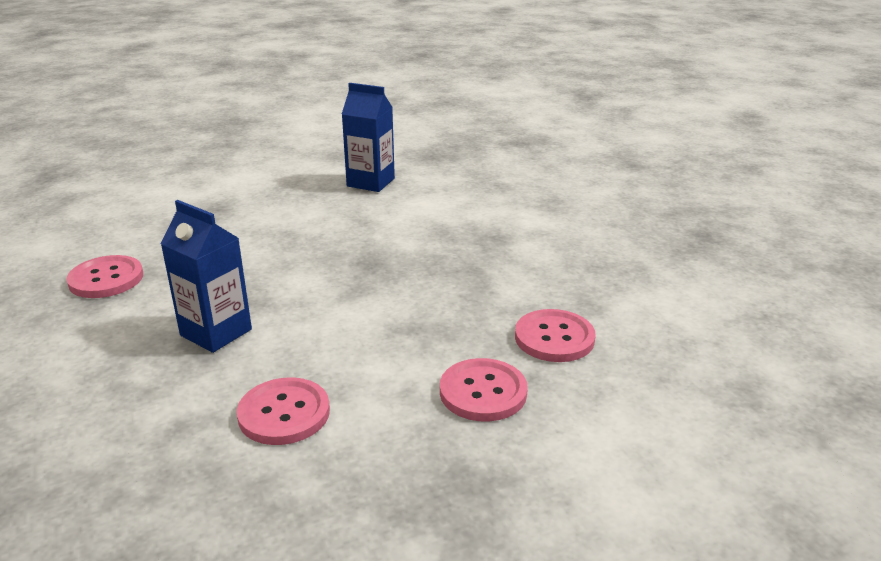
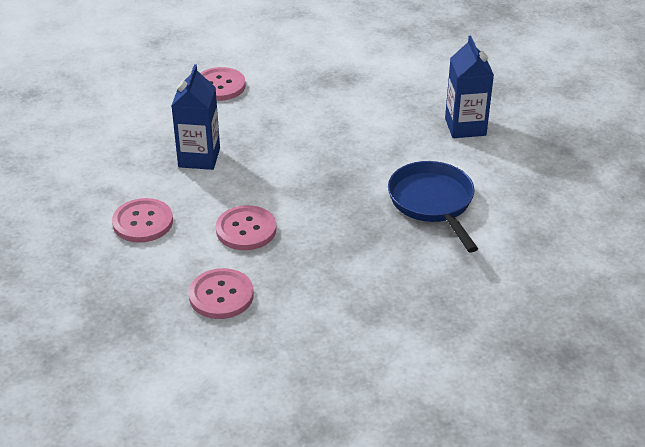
camera: 60 degrees right, 10 degrees up
pink button [515,309,596,362] -> pink button moved to [216,205,276,250]
none -> blue pan [388,161,478,253]

